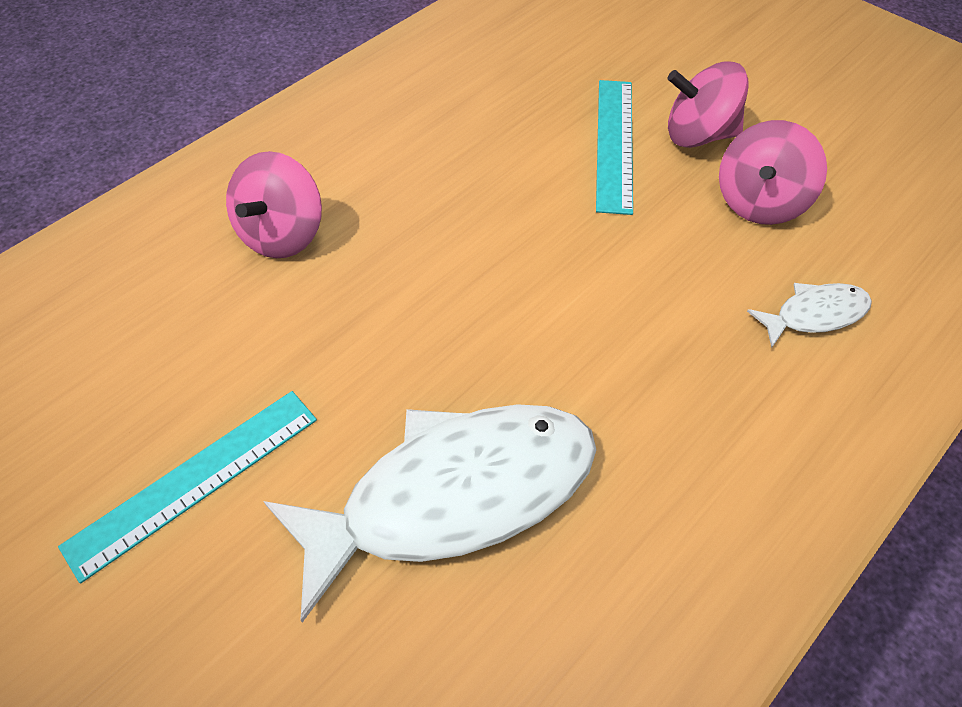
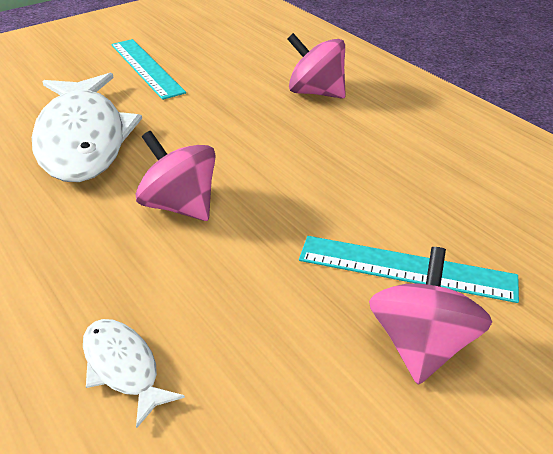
camera: 100 degrees right, 15 degrees down
pink spinning top [719,120,827,225] -> pink spinning top moved to [136,131,216,221]
white fish [747,283,872,348] -> white fish turned 150 degrees clockwise [83,319,185,428]

